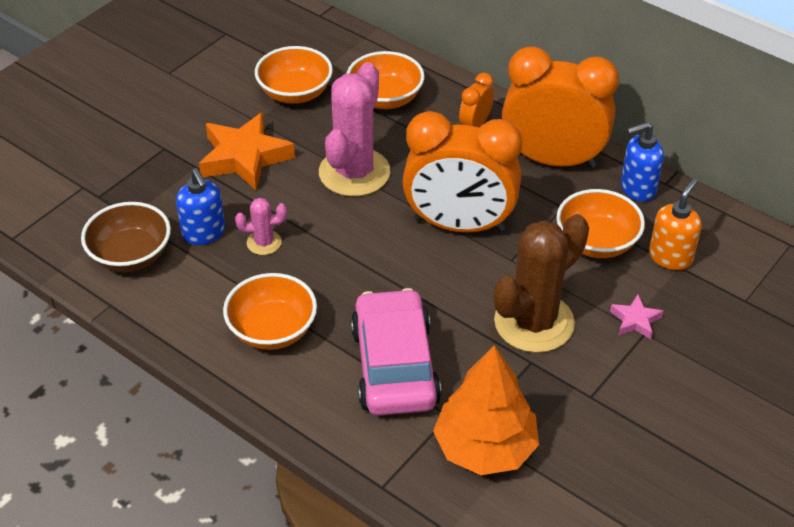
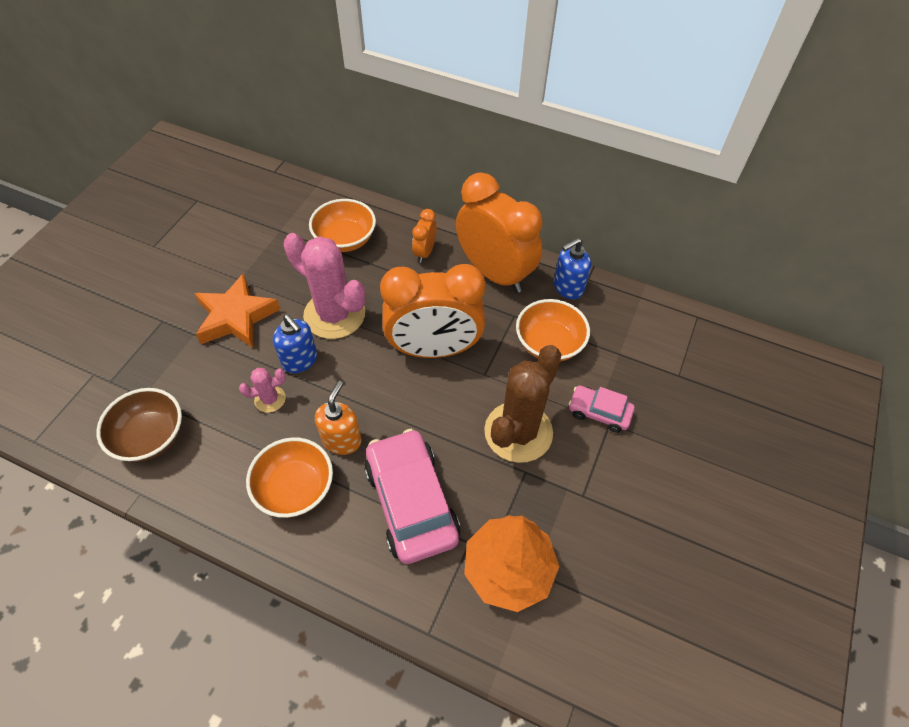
camera: 15 degrees left, 10 degrees up
blue soap dispenser [176,168,225,245] -> blue soap dispenser moved to [273,315,317,373]
orange bowl [255,46,333,104] -> none
pink cactus [319,62,390,197] -> pink cactus turned 60 degrees counterclockwise [283,233,366,339]
orange clock [502,46,619,168] -> orange clock turned 45 degrees clockwise [456,172,543,293]
pink star [610,295,664,339] -> pink car [568,386,635,433]
orange soap dispenser [649,178,702,270] -> orange soap dispenser moved to [315,381,362,455]

